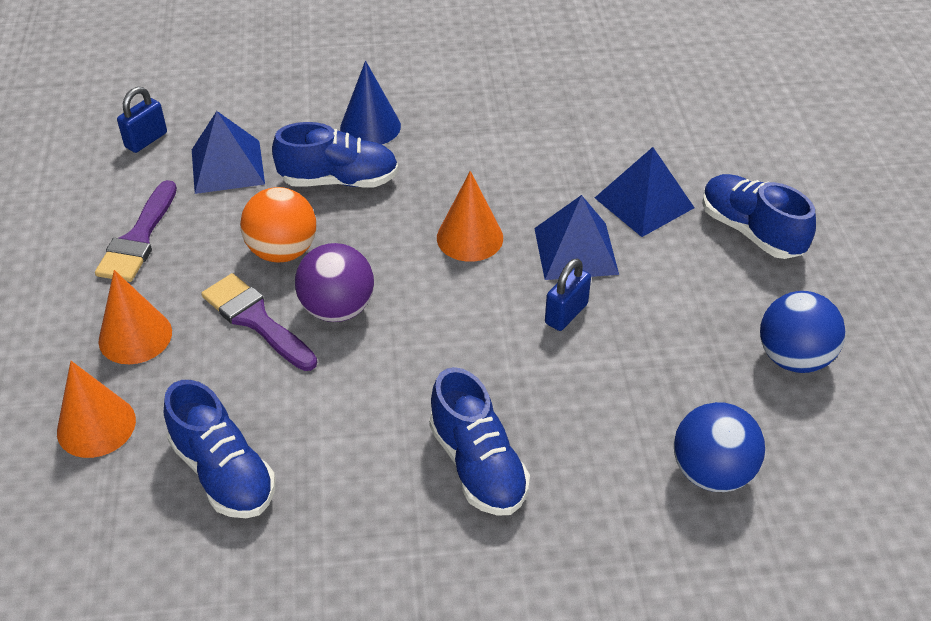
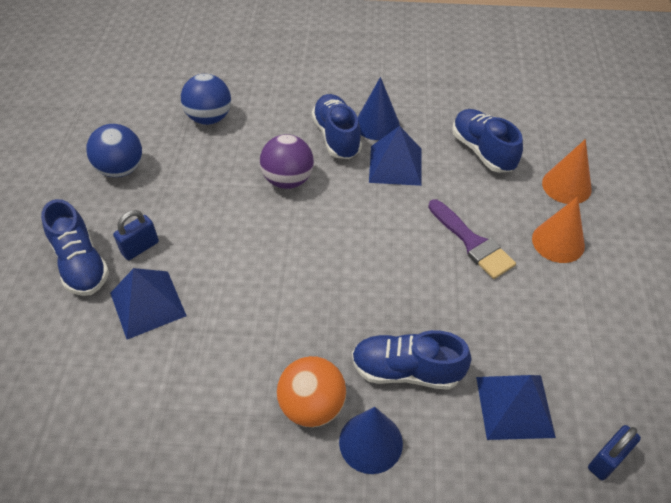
camera: 170 degrees left, 5 degrees up
purple brush [95,180,177,282] -> none
orange ball [240,187,316,262] -> orange ball moved to [277,356,346,427]
purple ball [295,243,374,322] -> purple ball moved to [260,134,314,189]
orange cone [437,171,503,262] -> none
blue pyramid [534,195,619,280] -> blue pyramid moved to [369,126,422,186]
blue padlock [545,258,591,331] -> blue padlock moved to [113,210,159,260]
none -> blue cone [357,77,400,140]

